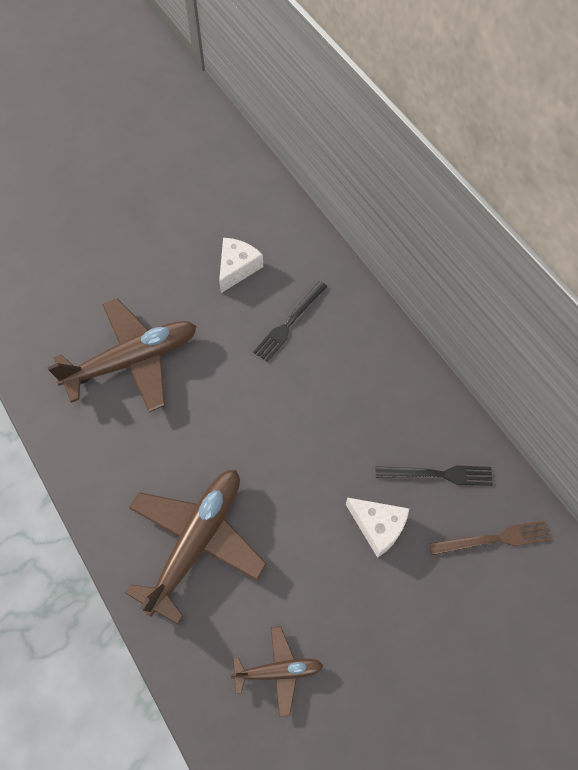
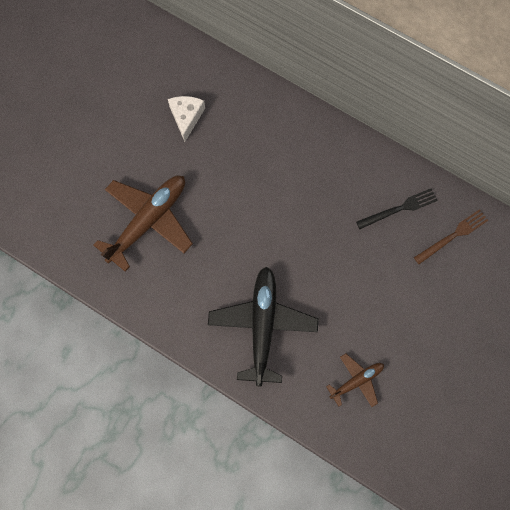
camera: 25 degrees left, 10 degrees up
brown plane [125,470,267,625] -> black plane [208,266,318,386]
black fork [253,281,327,362] -> none
white cheese [346,498,409,558] -> none

